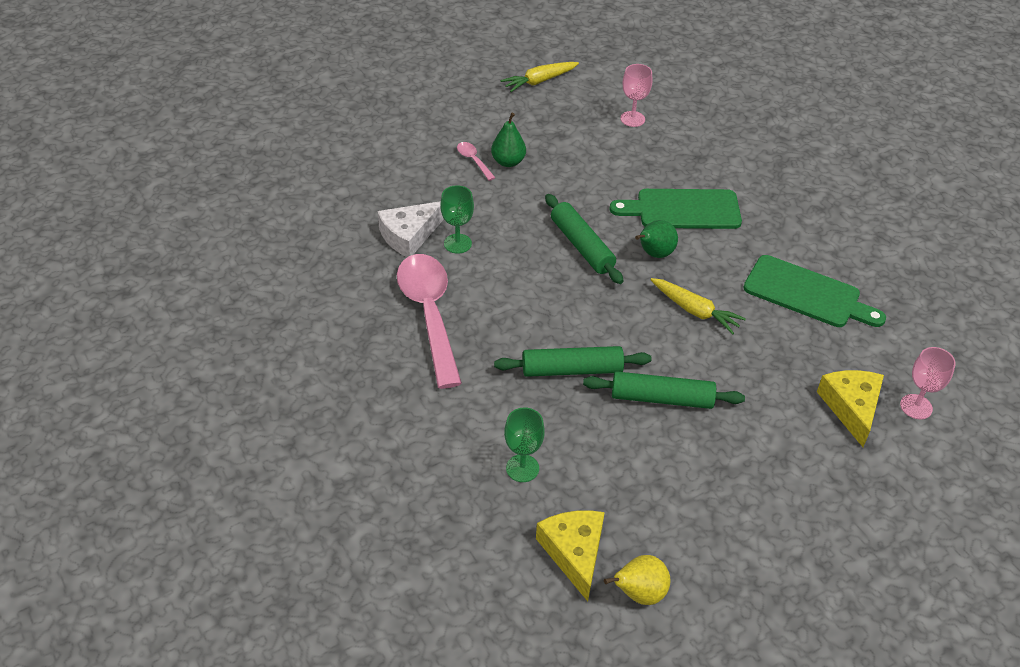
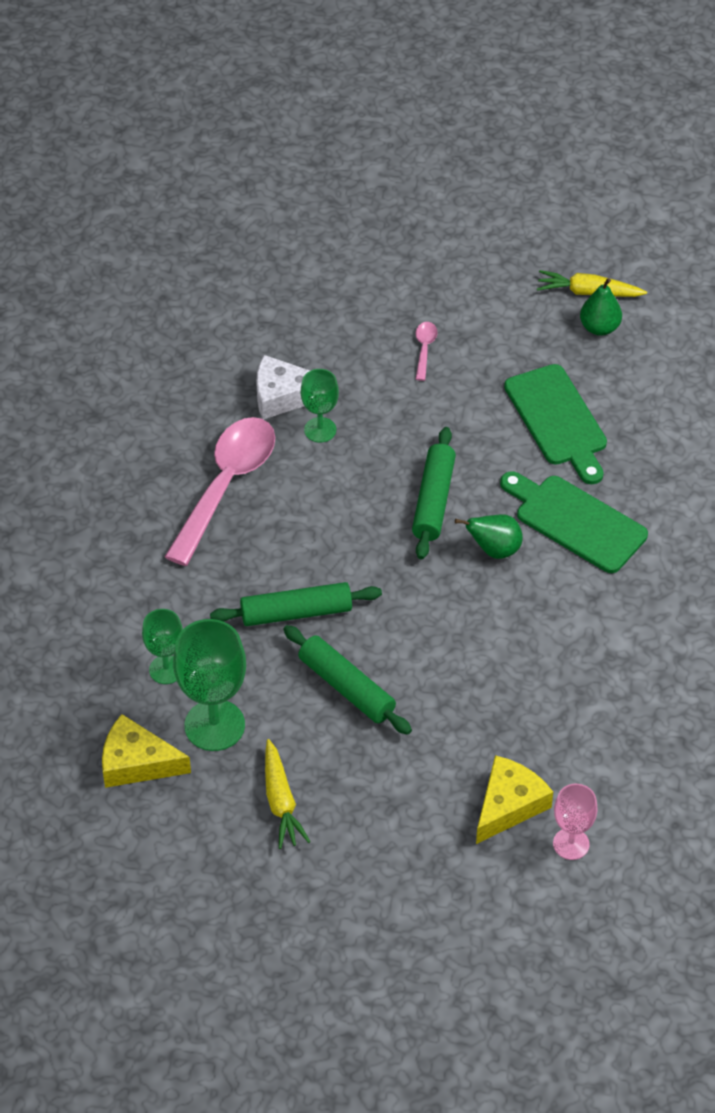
camera: 40 degrees right, 5 degrees up
green pear [491,113,526,167] -> green pear moved to [580,278,622,336]
green rolling pin [494,346,652,377] -> green rolling pin turned 45 degrees counterclockwise [210,582,382,626]
yellow cheese [536,510,605,601] -> yellow cheese turned 105 degrees counterclockwise [102,714,191,788]
yellow pear [604,555,671,605] -> none
pink goblet [620,64,653,127] -> none
yellow carrot [650,278,746,334] -> yellow carrot moved to [265,739,311,849]
green cutting board [743,255,886,327] -> green cutting board moved to [504,364,607,484]
none -> green goblet [173,619,246,751]

